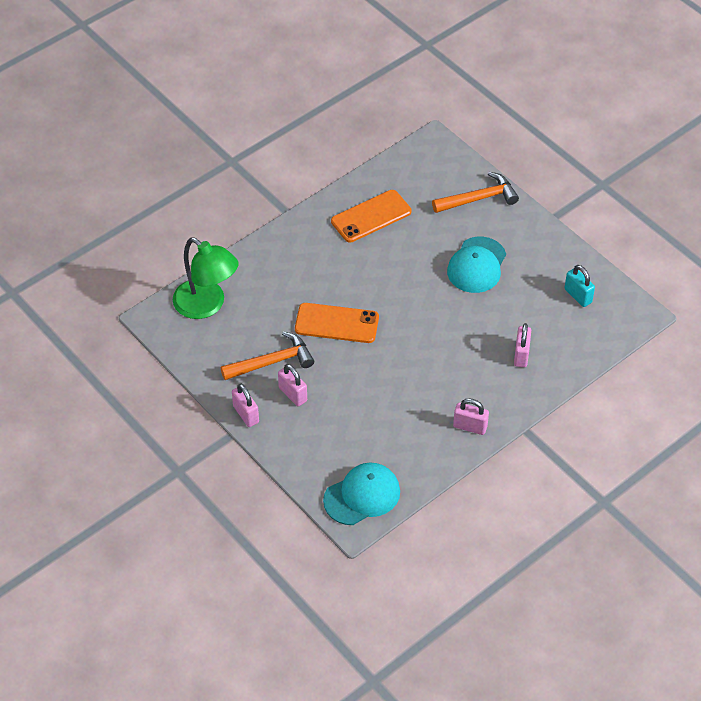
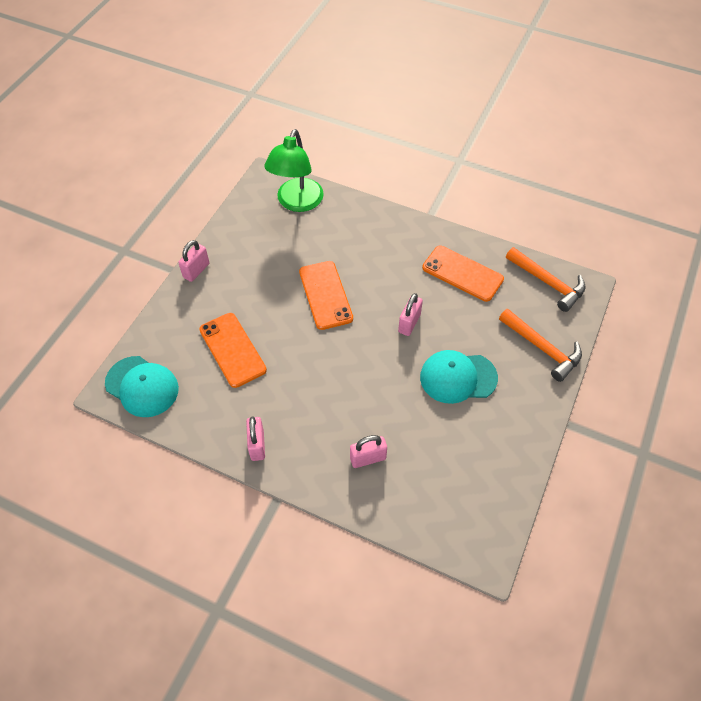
camera: 65 degrees right, 5 degrees up
orange hammer [221,332,314,380] -> orange hammer moved to [506,247,586,312]
pink padlock [278,364,307,407] -> pink padlock moved to [398,293,423,336]
turquoise padlock [564,265,595,307] -> none
none -> orange phone [199,313,267,388]

